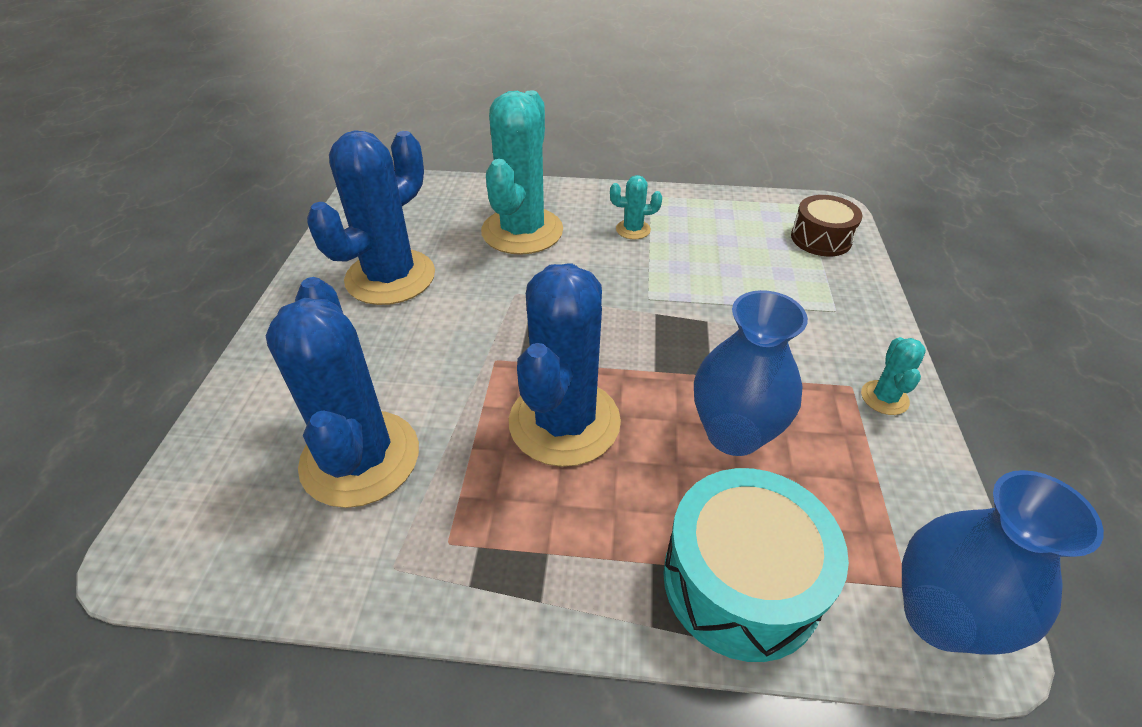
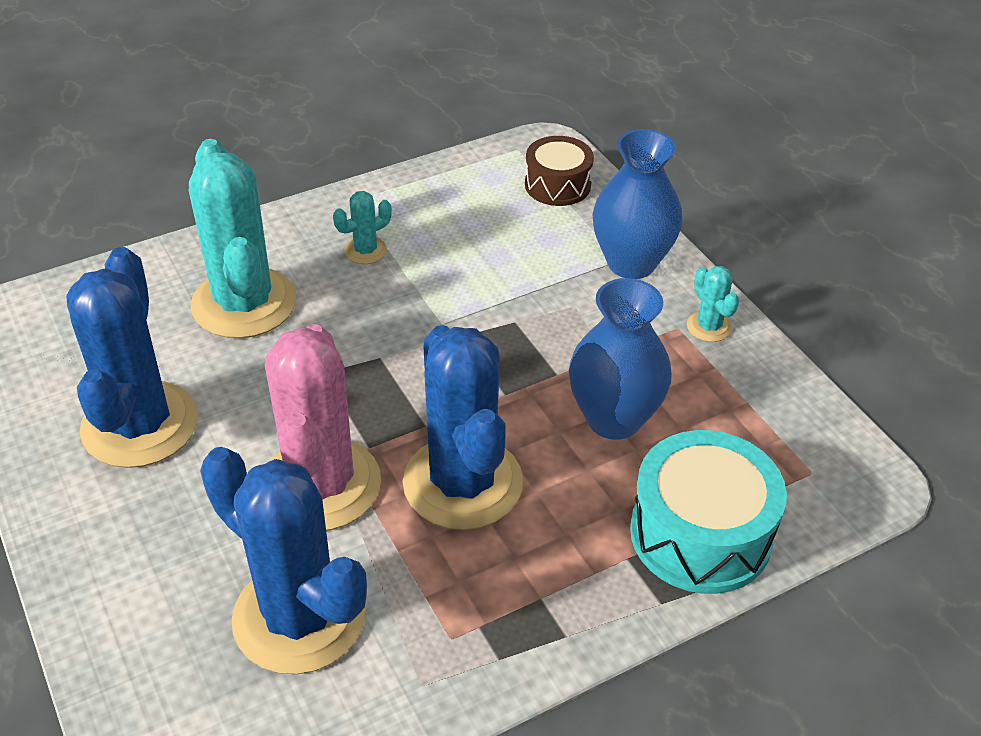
camera: 35 degrees left, 0 degrees up
blue vase [902,470,1104,655] -> blue vase moved to [592,129,683,279]
none -> pink cactus [265,324,381,531]

